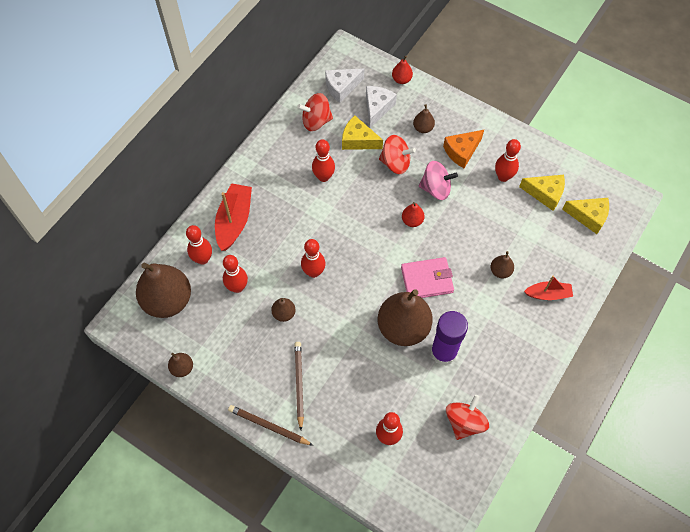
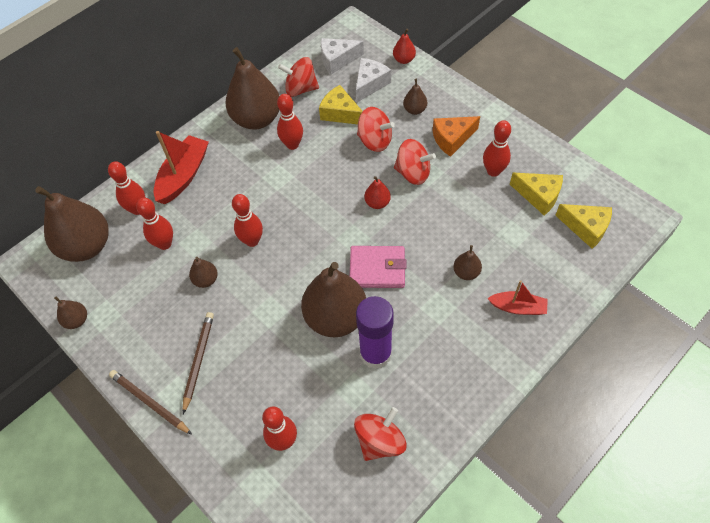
camera: 15 degrees right, 5 degrees down
pink spinning top [419,161,458,200] -> red spinning top [394,139,436,185]
none -> brown pear [226,47,279,130]

